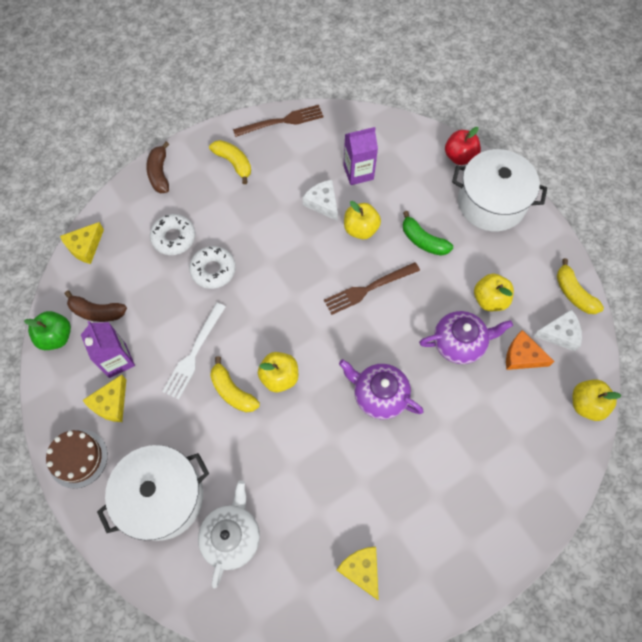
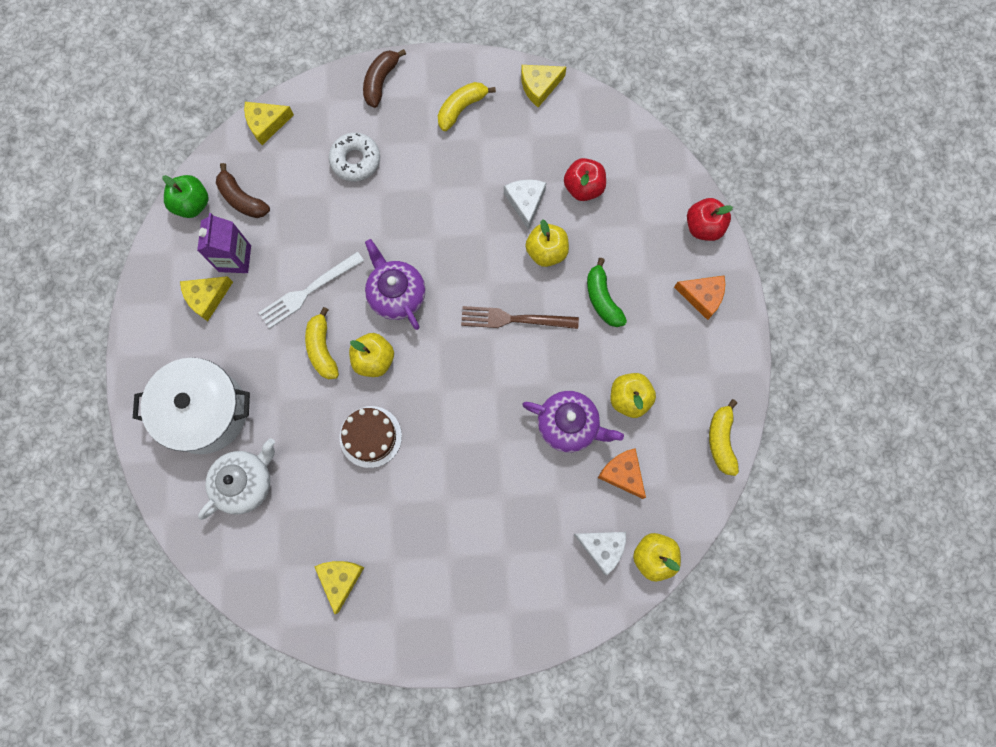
camera: 30 degrees right, 10 degrees up
brown cake [46,430,108,489] -> brown cake moved to [340,406,402,468]
white donut [189,246,236,289] -> none
yellow banana [209,140,251,184] -> yellow banana turned 120 degrees counterclockwise [438,82,496,131]
brown fork [233,105,324,137] -> yellow cheese [521,65,566,107]
purple teapot [339,359,424,419] -> purple teapot moved to [365,239,426,330]
purple carton [343,127,378,185] -> red apple [564,158,606,201]
white pot [452,149,547,231] -> orange cheese [674,276,725,320]
white cheese [534,309,582,351] -> white cheese moved to [574,532,626,575]

